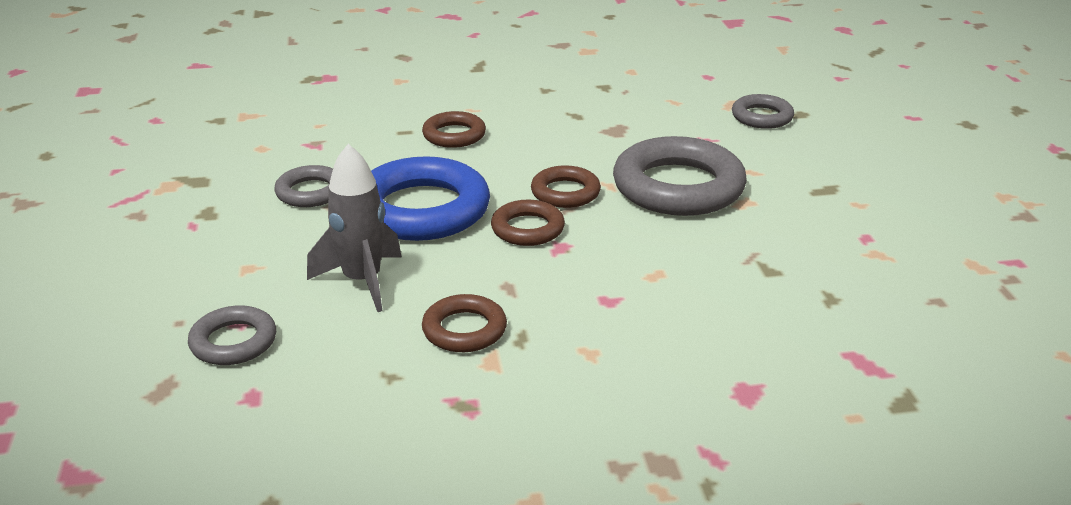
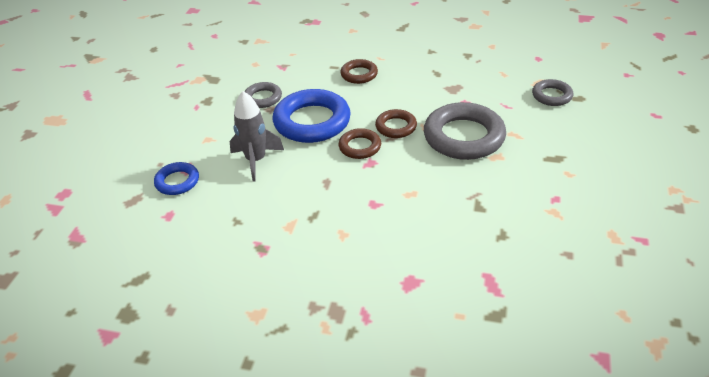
camera: 25 degrees right, 10 degrees up
grey ring [188,305,276,365] -> blue ring [154,162,199,195]
brown ring [422,294,507,352] -> none

